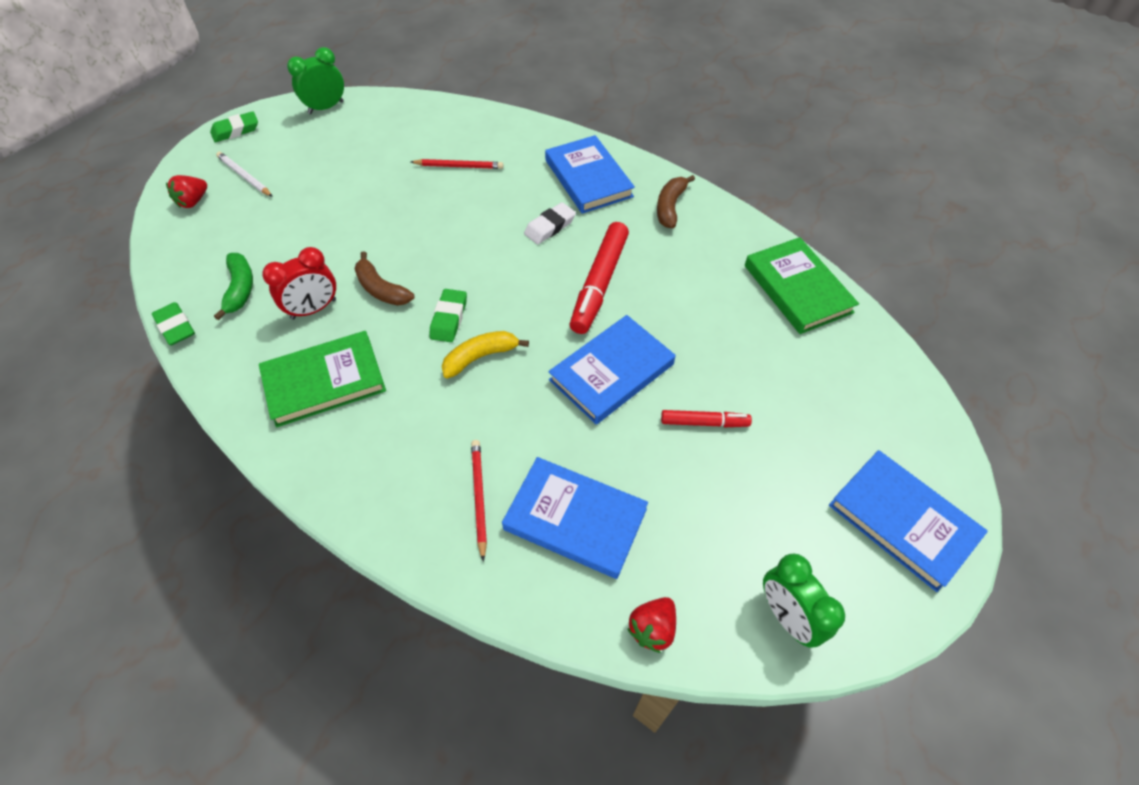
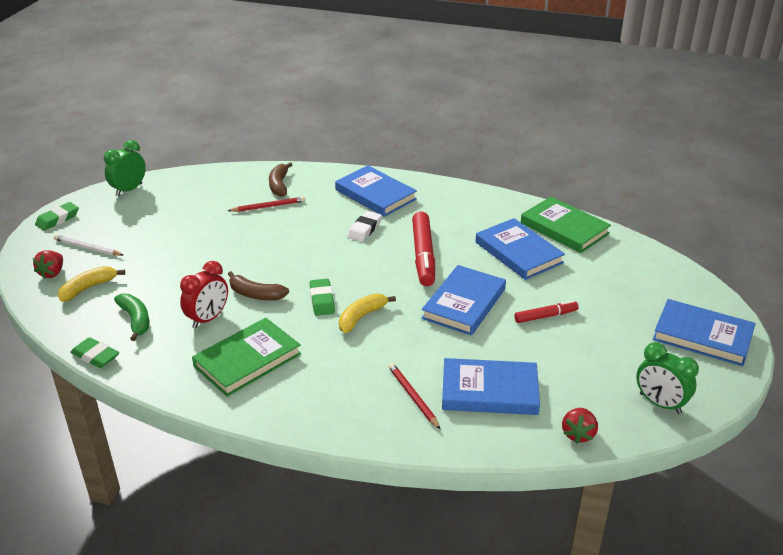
camera: 20 degrees left, 20 degrees down
brown banana [657,175,695,228] -> brown banana moved to [269,162,293,197]
none -> yellow banana [58,266,125,302]
none -> blue book [475,218,565,280]

